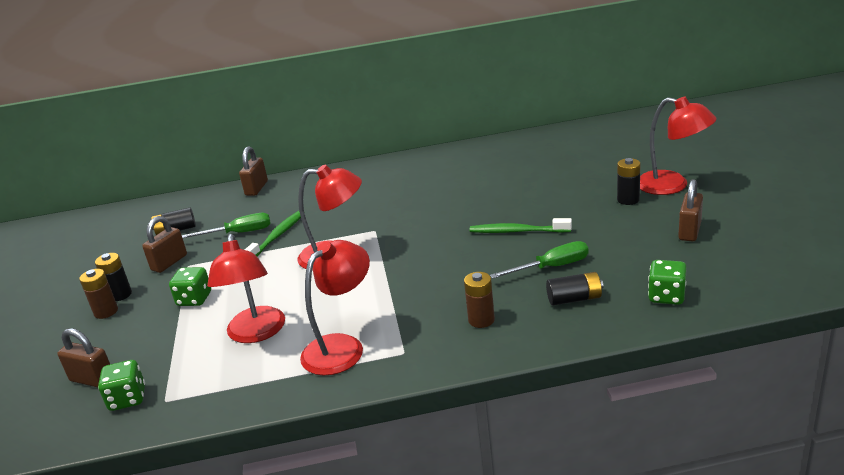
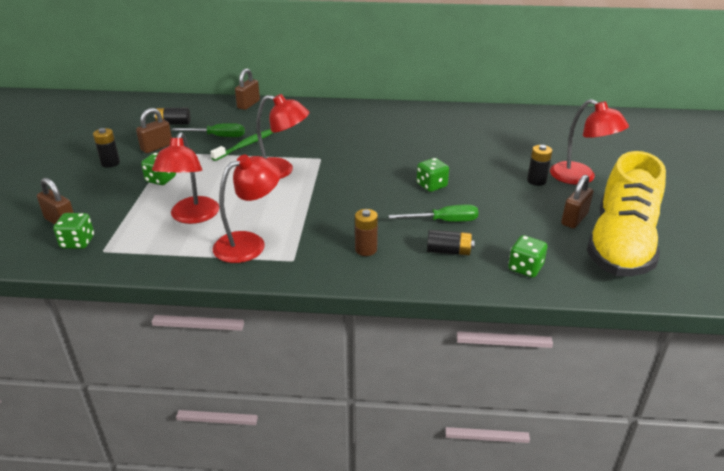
camera: 10 degrees right, 5 degrees up
brown battery [79,269,118,319] -> none
green toothbrush [469,218,572,233] -> green dice [417,158,449,192]
none -> yellow shoe [587,151,666,277]

